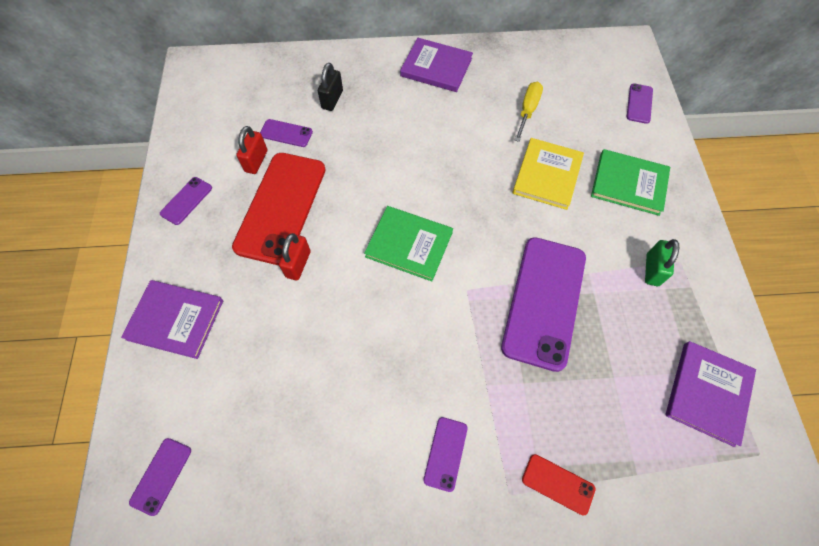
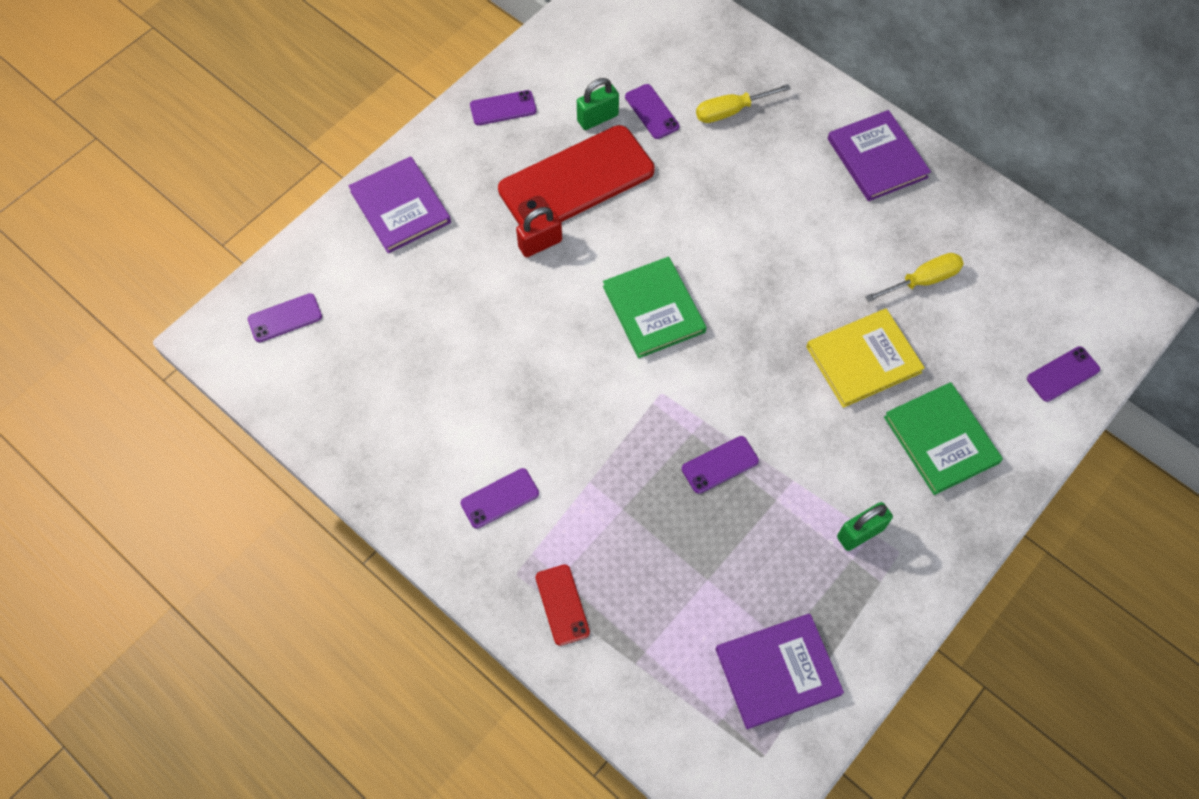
camera: 45 degrees right, 0 degrees up
red padlock [236,126,267,174] -> green padlock [577,78,619,130]
black padlock [318,63,343,111] -> yellow screwdriver [696,84,791,123]
purple phone [501,237,586,372] -> purple phone [682,436,759,494], size x0.44

